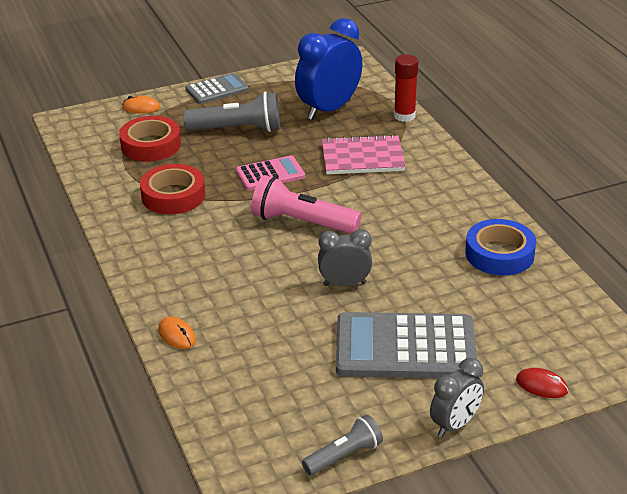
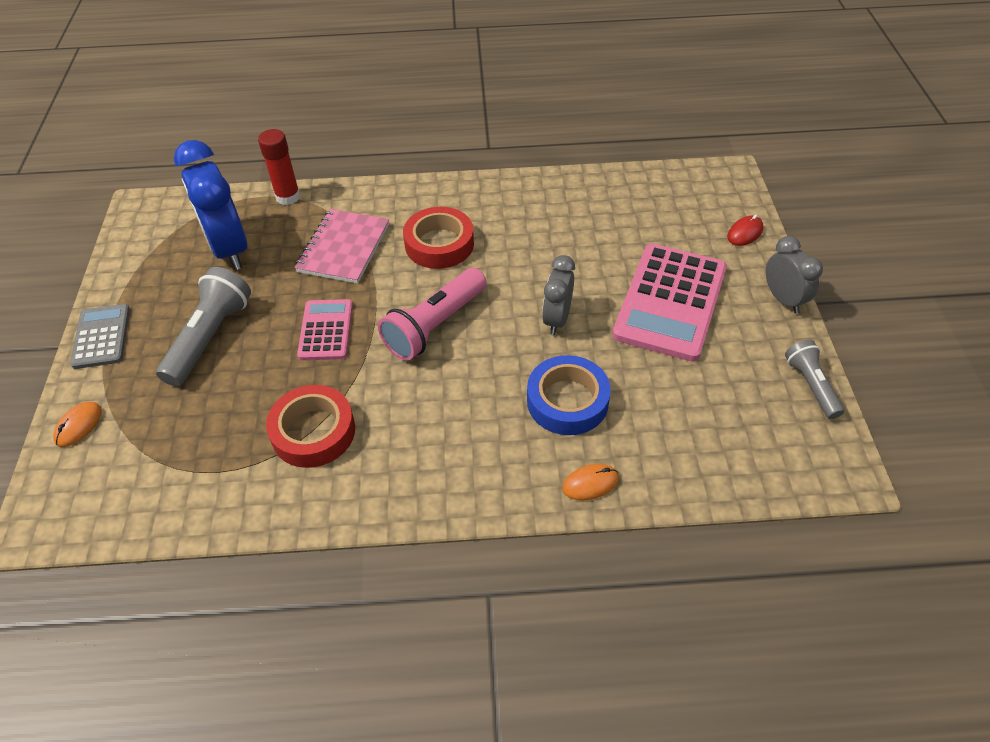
camera: 70 degrees left, 15 degrees up
red tape [119,116,181,161] -> red tape moved to [403,207,474,269]
grey calculator [336,312,477,378] -> pink calculator [612,244,727,362]
blue tape [465,219,536,275] -> blue tape moved to [527,355,611,435]

